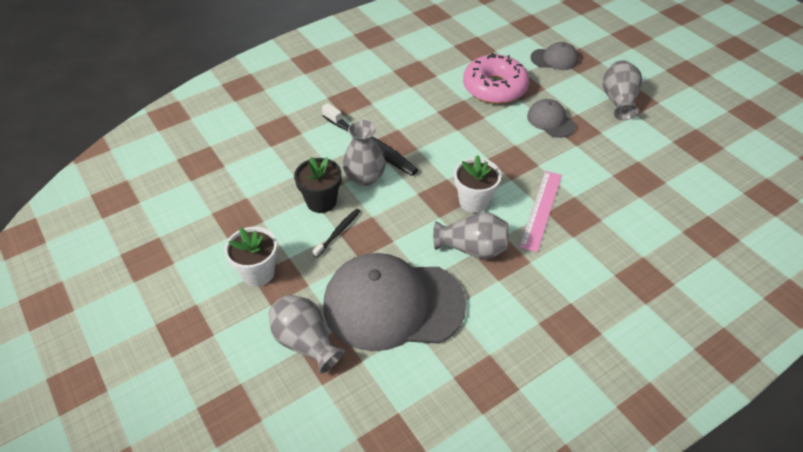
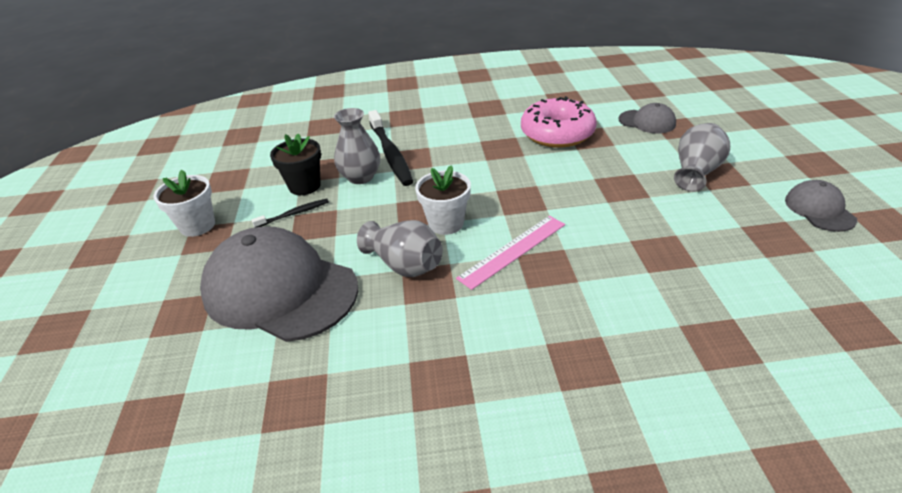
camera: 30 degrees right, 10 degrees down
grey vase [269,294,345,374] -> none
grey cap [527,99,576,138] -> grey cap moved to [785,180,857,232]

